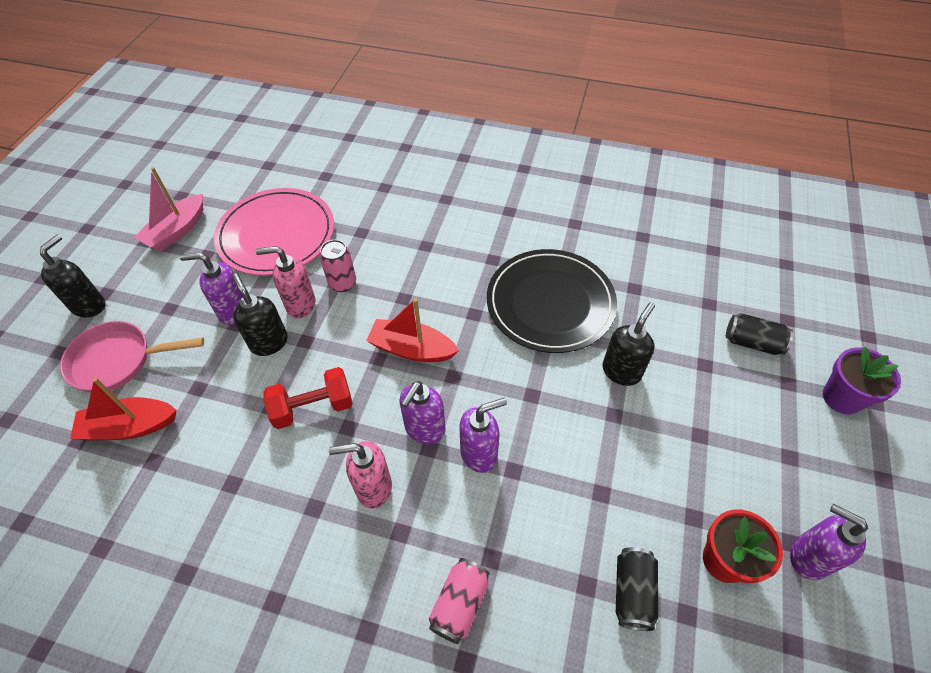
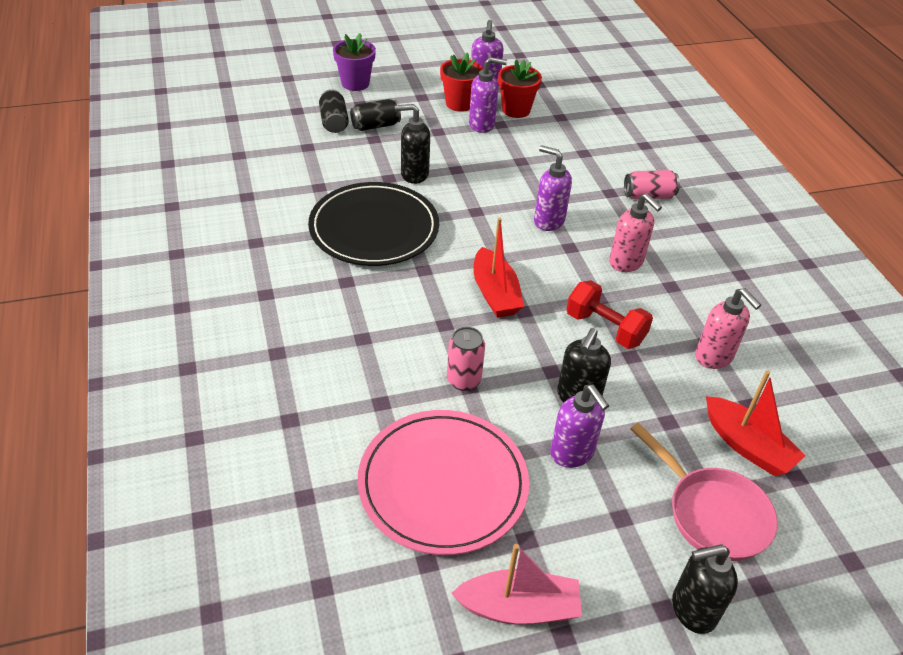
camera: 125 degrees left, 10 degrees down
pink soap dispenser [256,246,315,318] -> pink soap dispenser moved to [695,288,761,369]
purple soap dispenser [399,381,446,444] -> purple soap dispenser moved to [469,57,507,133]
black can [616,547,658,631] -> black can moved to [350,99,401,131]
none -> red flower pot [440,52,483,112]

